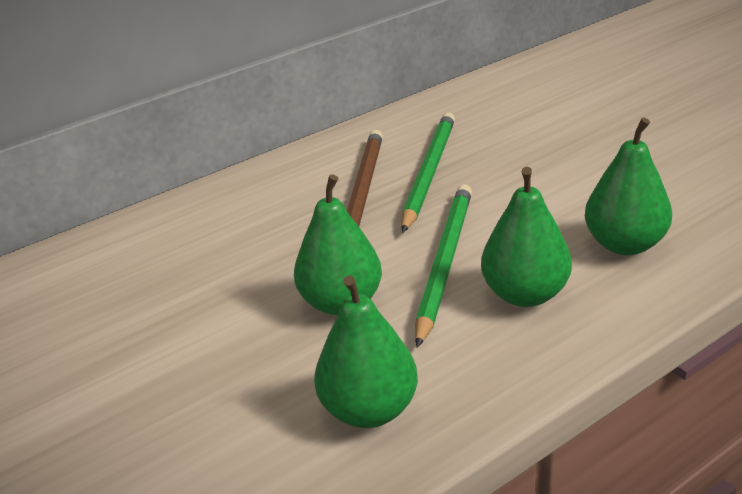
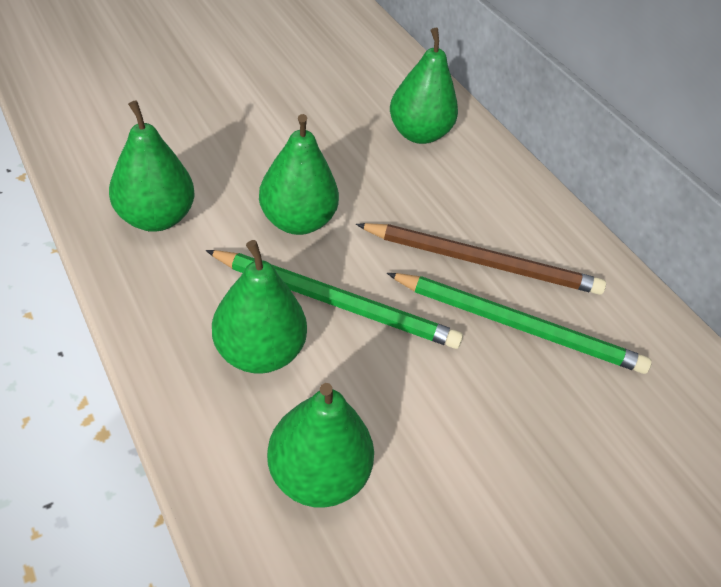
camera: 85 degrees right, 15 degrees up
none -> green pear [390,28,458,144]

